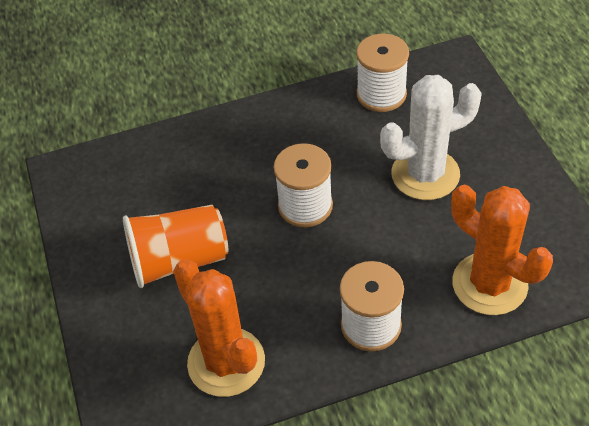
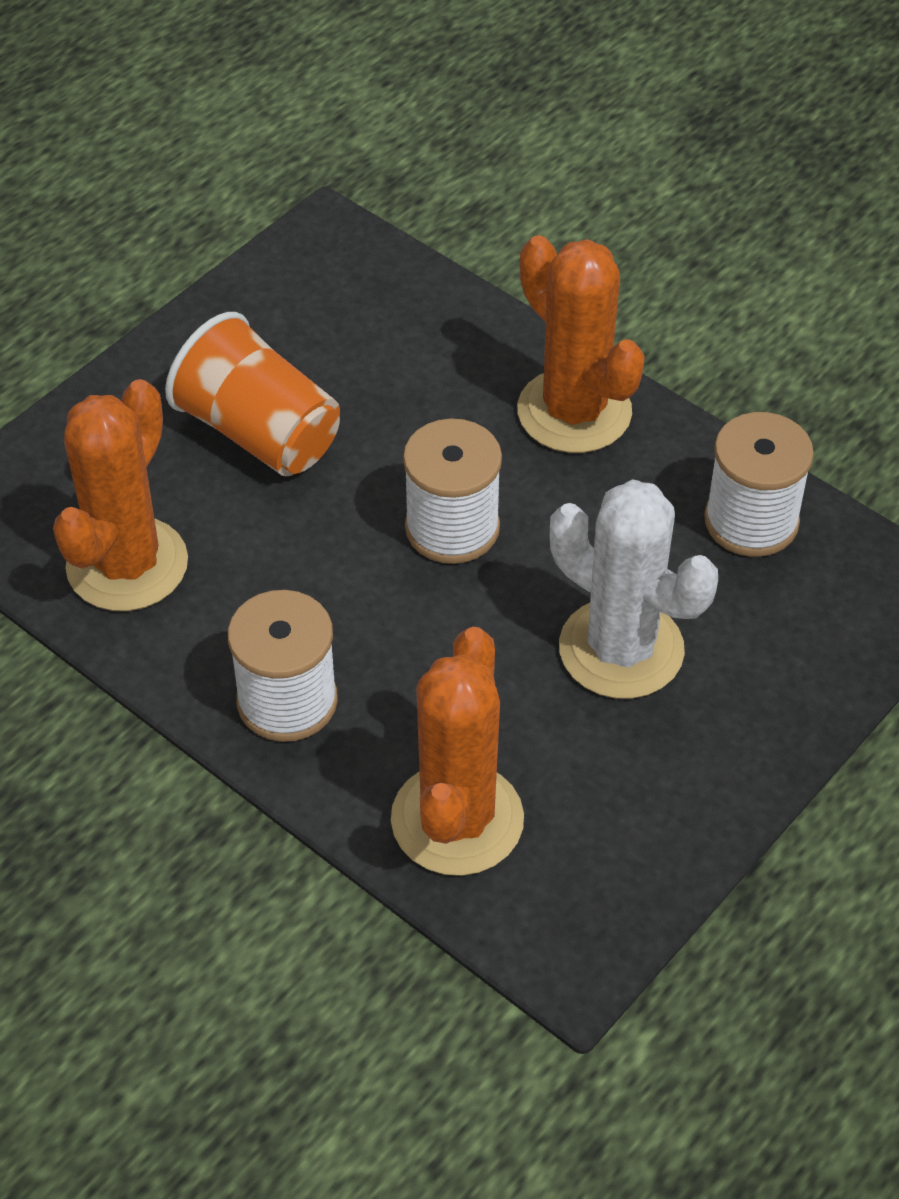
camera: 55 degrees right, 0 degrees up
none -> orange cactus [517,236,645,453]

